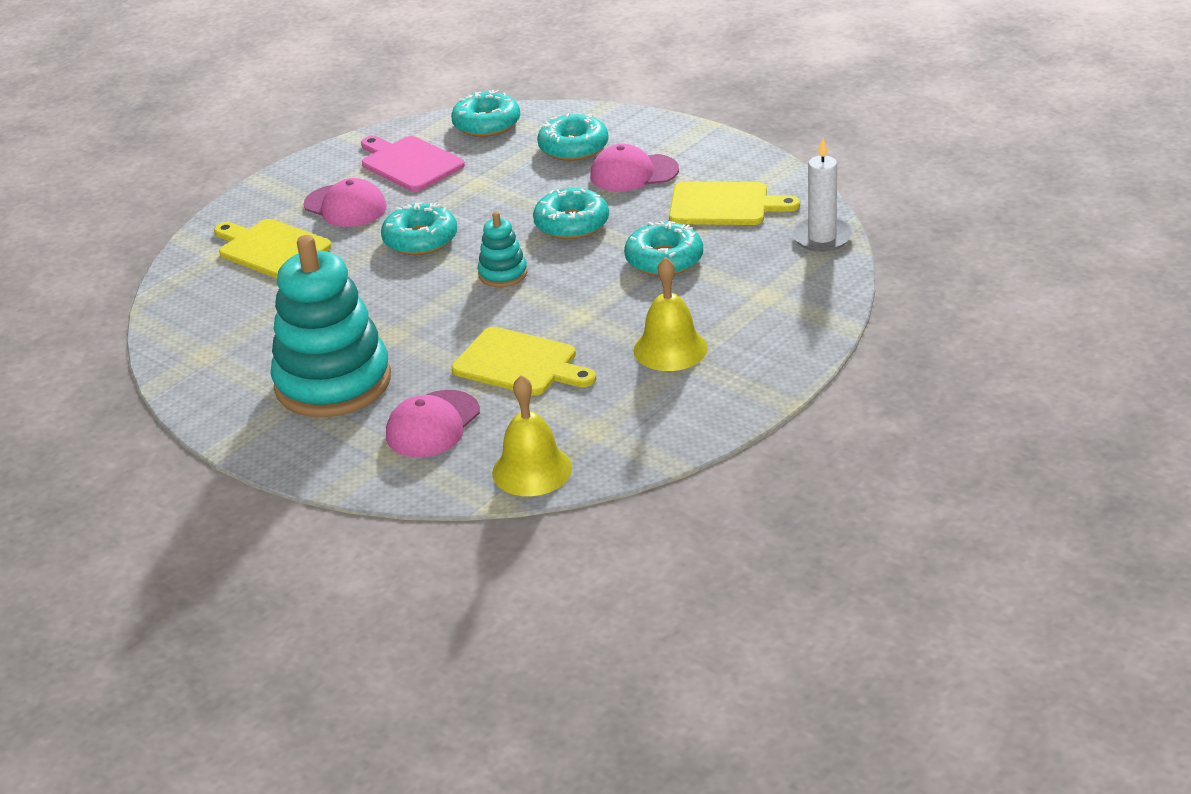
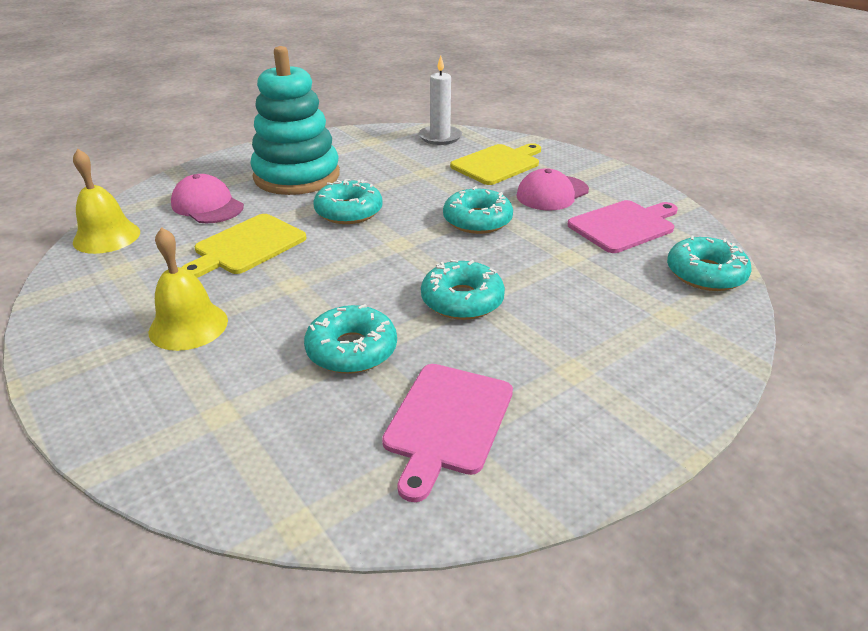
camera: 100 degrees right, 0 degrees up
turquoise stacking toy [478,211,528,287] -> none
turquoise donut [537,113,609,161] -> turquoise donut moved to [314,179,383,224]
pink cap [590,144,679,192] -> none
yellow cutting board [669,182,800,225] -> pink cutting board [382,364,513,502]
white candle [791,138,853,252] -> white candle moved to [419,55,462,145]

